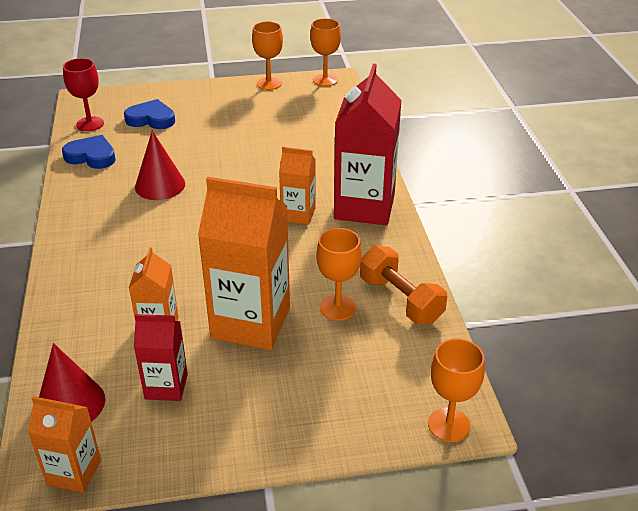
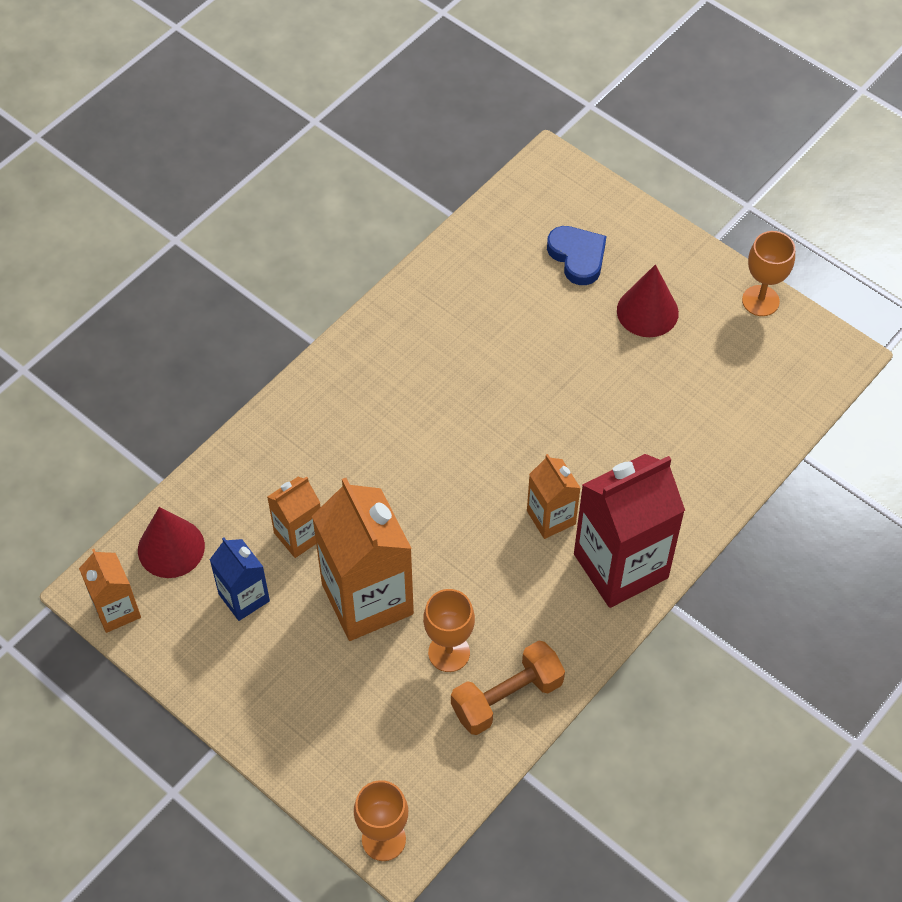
camera: 50 degrees right, 20 degrees up
blue heart [62,135,116,169] -> none
red goblet [63,58,104,131] -> none
red carton [134,314,188,401] -> blue carton [210,537,270,621]
red cone [135,131,185,200] -> red cone moved to [617,264,679,337]
orange goblet [310,18,341,86] -> none
orange dumbbell [360,246,447,324] -> orange dumbbell turned 45 degrees clockwise [451,640,565,735]

